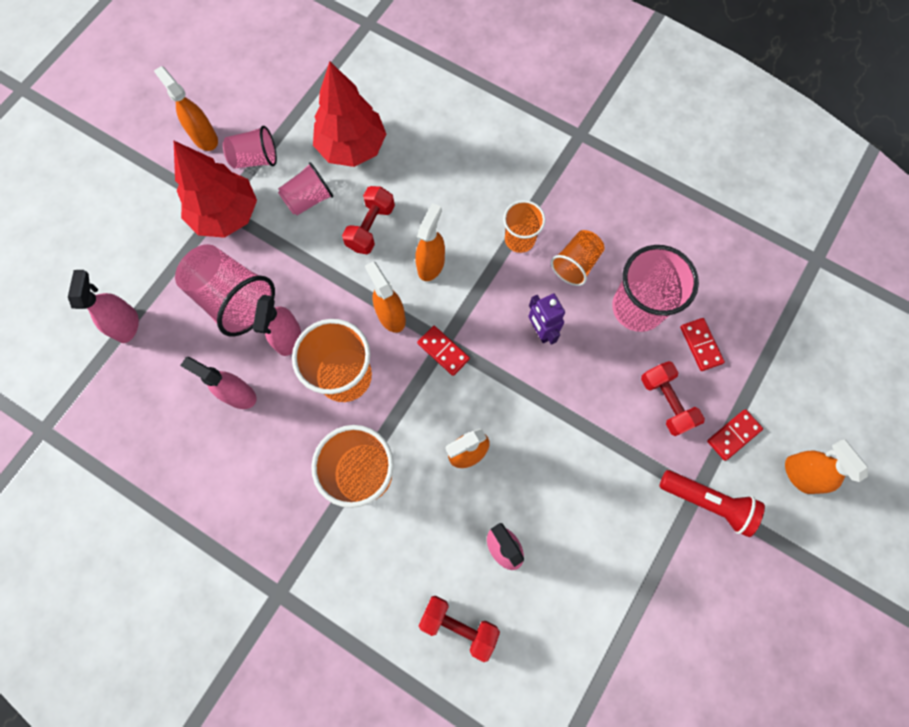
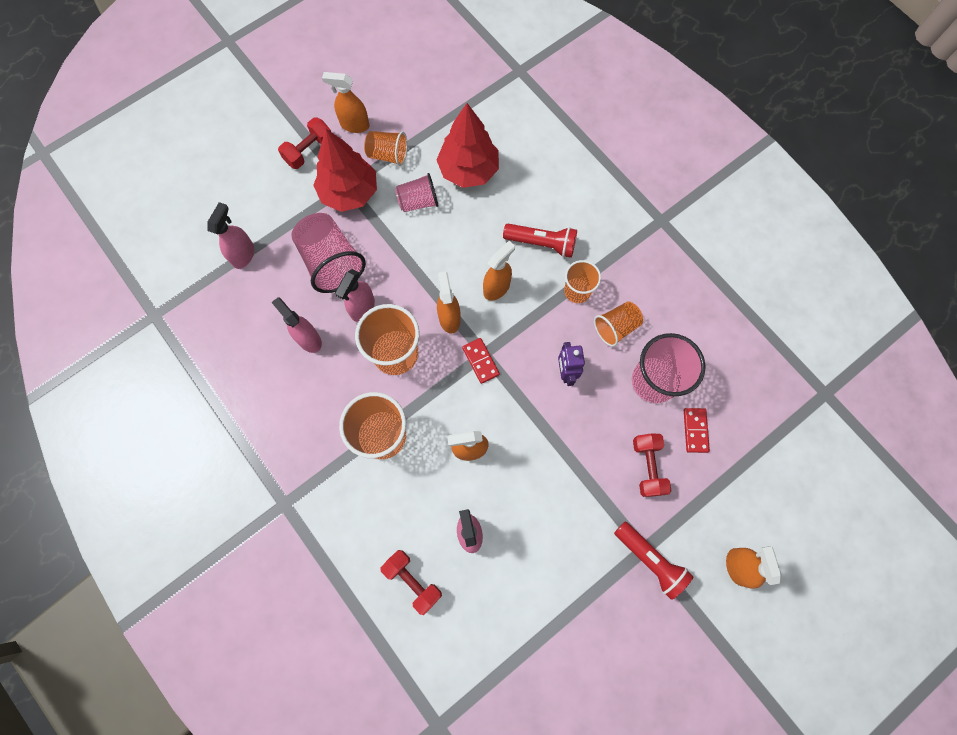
camera: 20 degrees right, 0 degrees up
orange spray bottle [154,66,218,151] -> orange spray bottle turned 60 degrees counterclockwise [322,72,370,133]
pink cup [223,126,277,169] -> orange cup [364,131,408,166]
red dumbbell [342,186,395,254] -> red dumbbell moved to [278,117,331,169]
red domino [707,409,763,461] -> none
none -> red flashlight [503,224,577,258]

